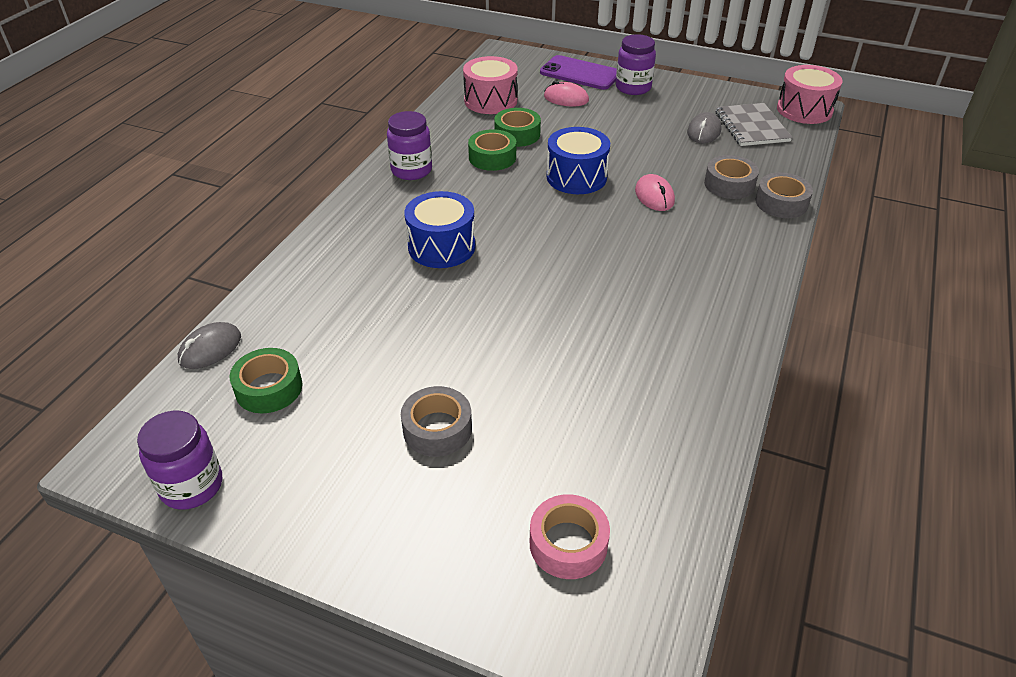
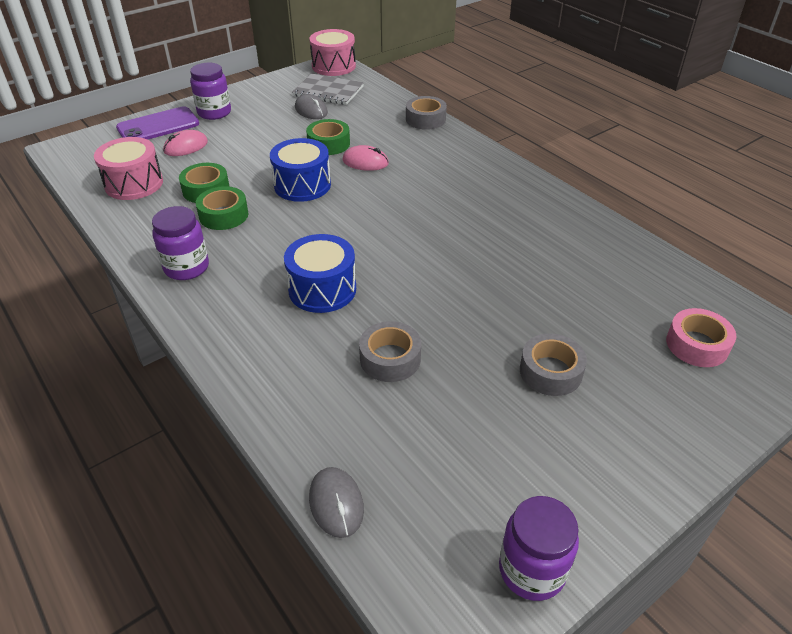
camera: 60 degrees left, 0 degrees up
green tape [230,348,302,413] -> green tape moved to [306,119,350,155]
grey tape [704,155,759,199] -> grey tape moved to [359,321,421,382]

